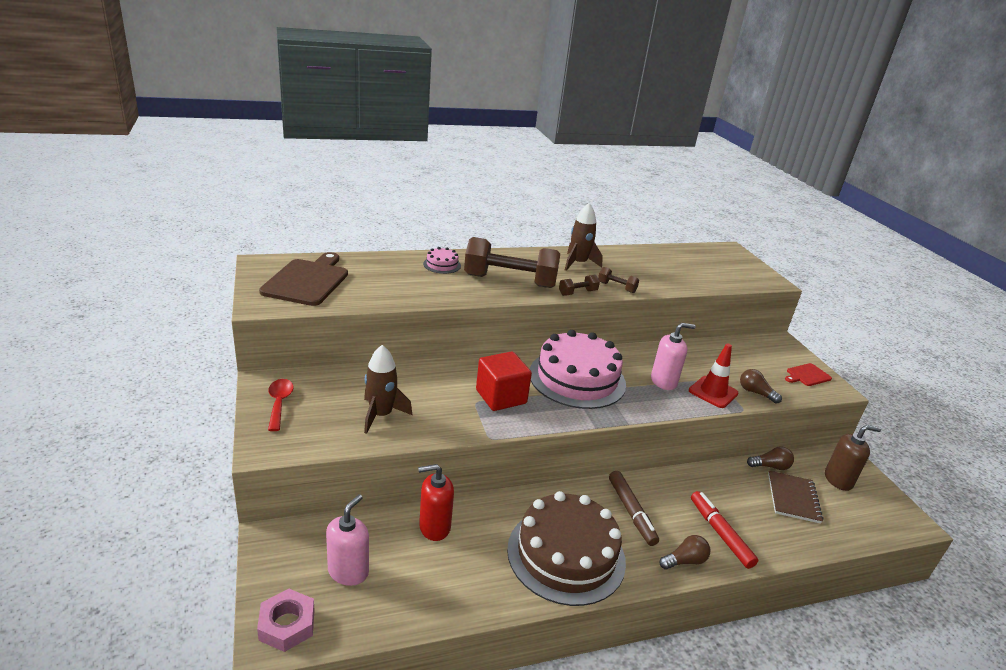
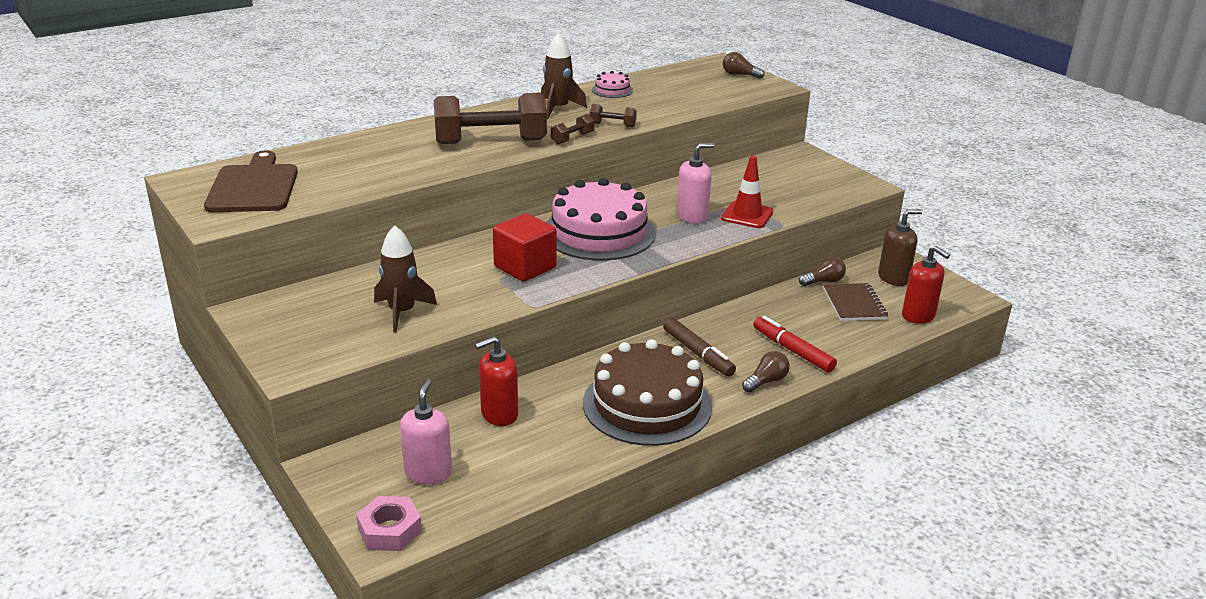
camera: 15 degrees left, 0 degrees up
red spoon [268,379,294,431] -> none
pink cake [423,247,461,274] -> pink cake moved to [592,71,633,98]
brown light bulb [740,369,782,403] -> brown light bulb moved to [723,52,764,79]
red cutting board [785,363,832,386] -> none
none -> red soap dispenser [902,246,950,324]

